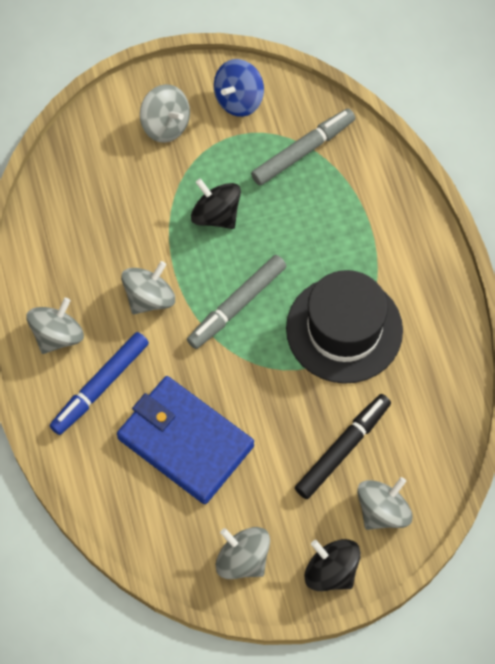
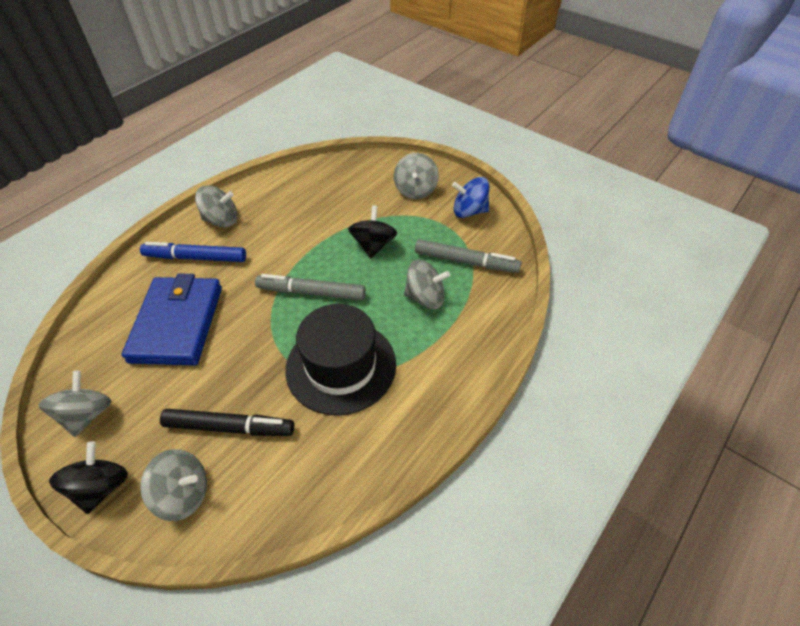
camera: 55 degrees right, 15 degrees down
grey spinning top [121,261,175,314] -> grey spinning top moved to [404,259,450,309]

